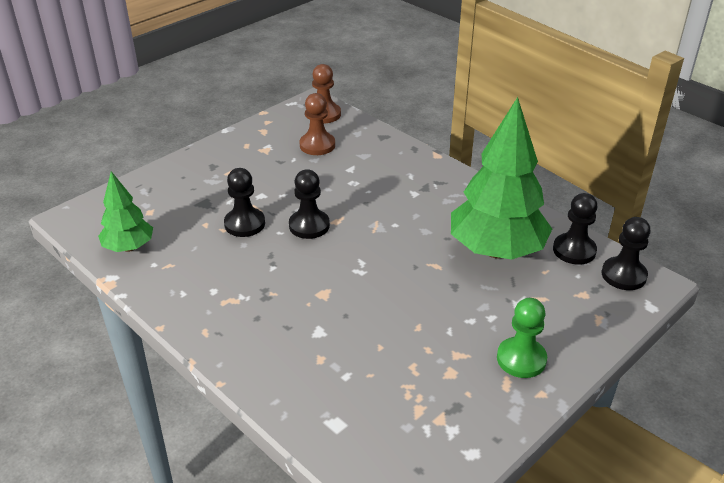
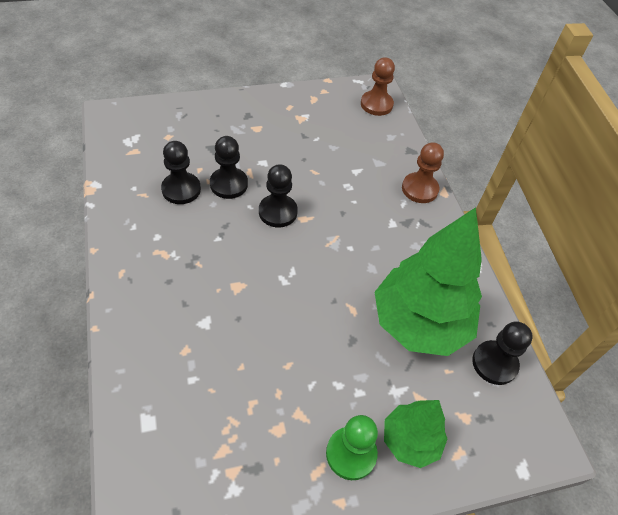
camera: 25 degrees right, 15 degrees up
green tree [98,171,153,252] -> green tree moved to [384,400,447,468]
brown pawn [299,93,335,155] -> brown pawn moved to [402,142,444,203]
black pawn [602,217,651,290] -> black pawn moved to [161,141,201,204]

